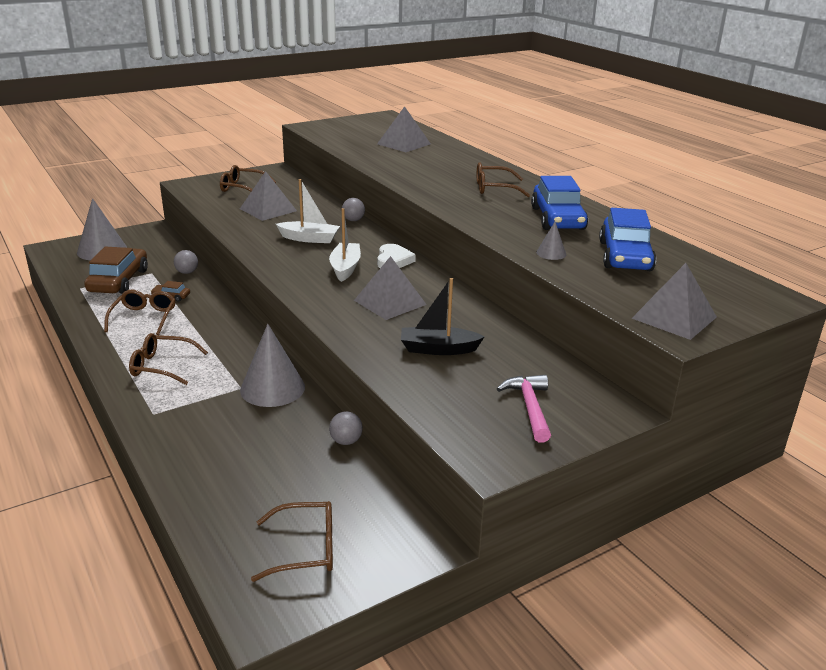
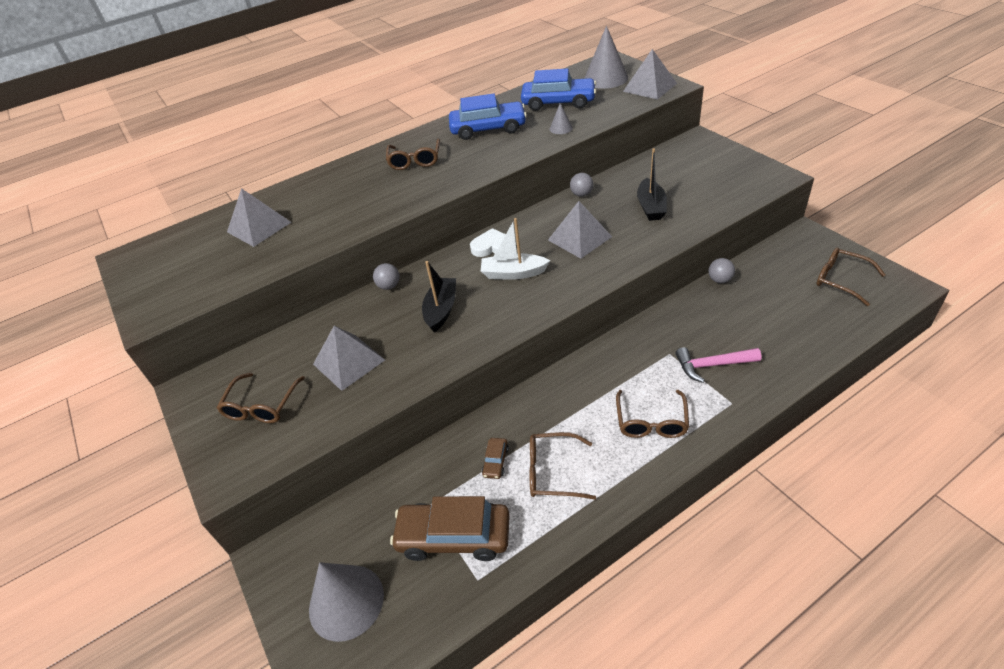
camera: 85 degrees left, 15 degrees up
grey ball [174,250,198,274] -> grey ball moved to [570,173,593,197]
grey cone [240,324,305,407] -> grey cone moved to [584,26,628,89]
brown glasses [251,501,333,582] -> brown glasses turned 45 degrees counterclockwise [817,247,885,306]
white boat [276,179,340,243] -> black boat [422,261,456,333]
pink hammer [497,375,551,442] -> pink hammer moved to [676,347,761,383]

